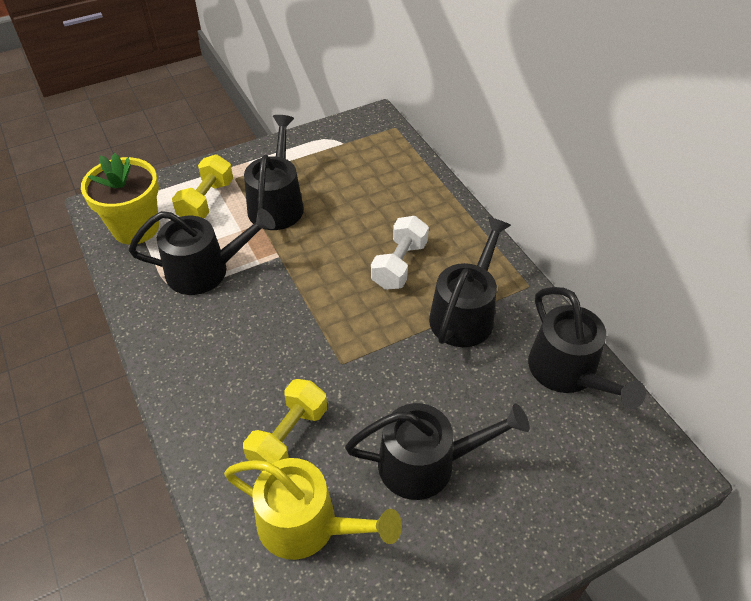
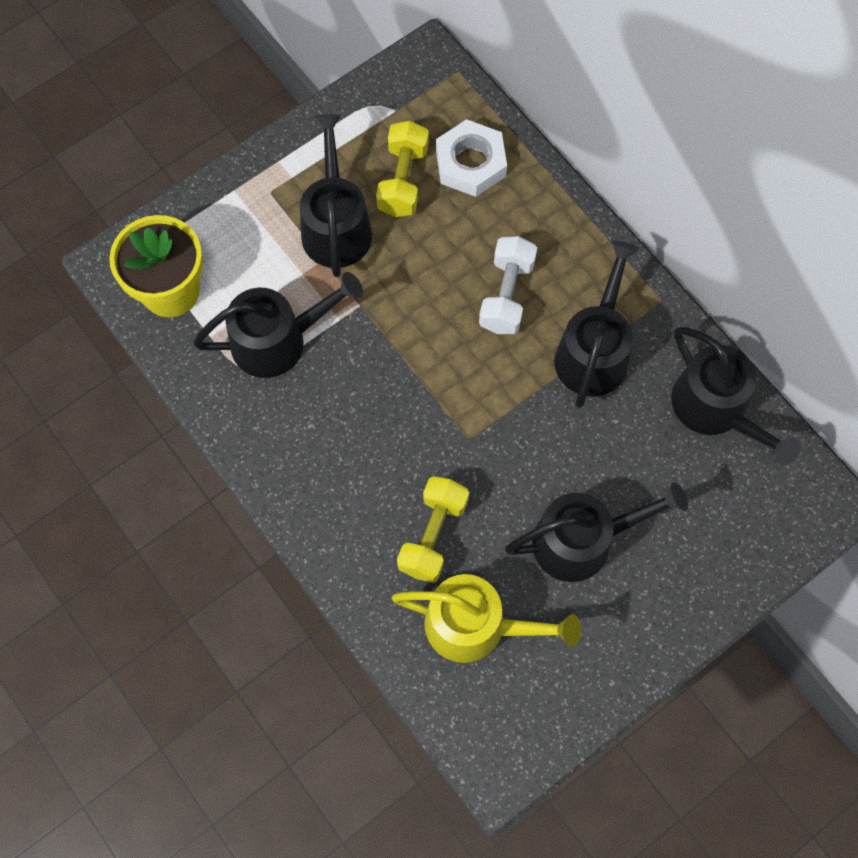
camera: 10 degrees left, 20 degrees up
yellow dumbbell [172,155,233,219] -> yellow dumbbell moved to [376,121,429,217]
none -> white nut [436,119,507,197]

